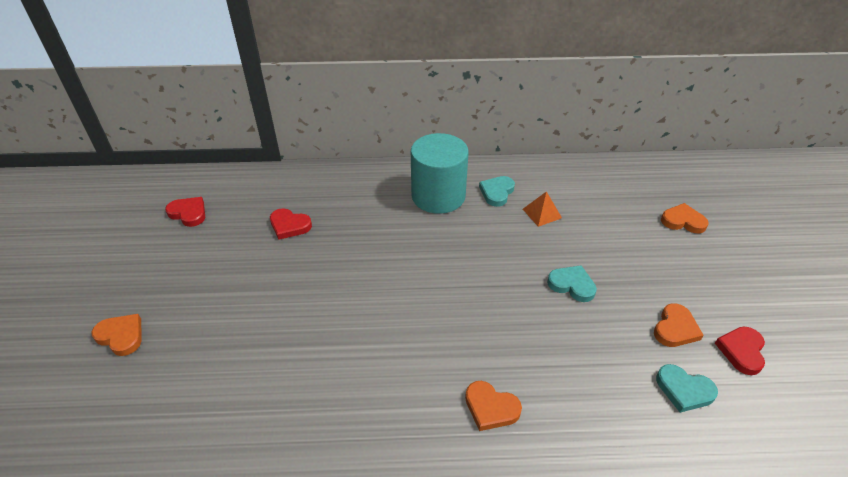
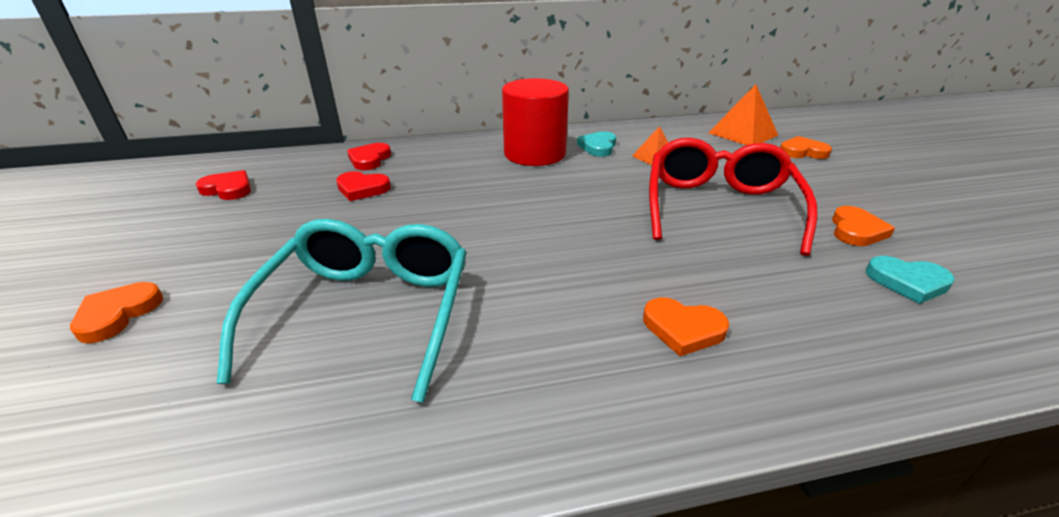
camera: 10 degrees left, 10 degrees down
orange heart [91,314,142,356] -> orange heart turned 90 degrees counterclockwise [70,282,163,343]
turquoise cylinder [411,133,469,214] -> red cylinder [502,78,569,166]
turquoise heart [547,265,597,302] -> red glasses [649,138,818,256]
red heart [715,327,765,375] -> red heart moved to [347,143,391,170]
none -> turquoise glasses [217,219,467,403]
none -> orange pyramid [709,84,778,145]

